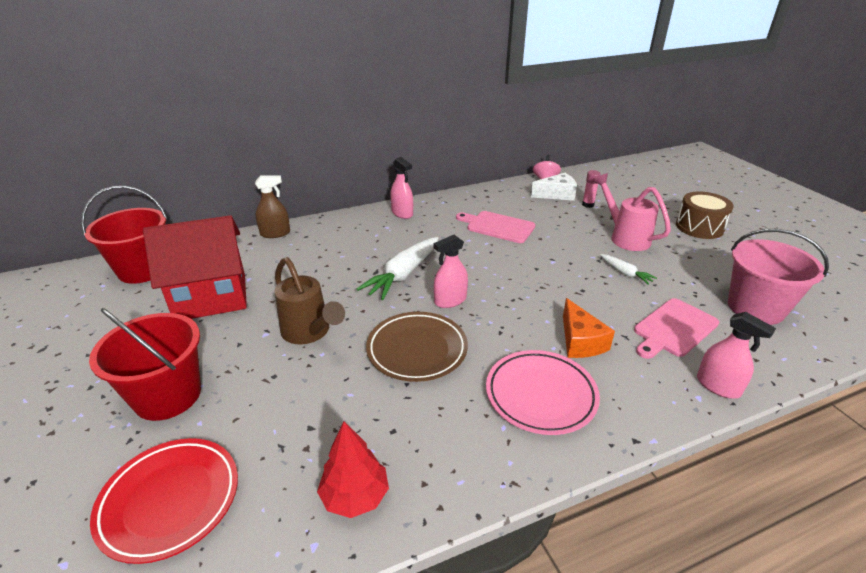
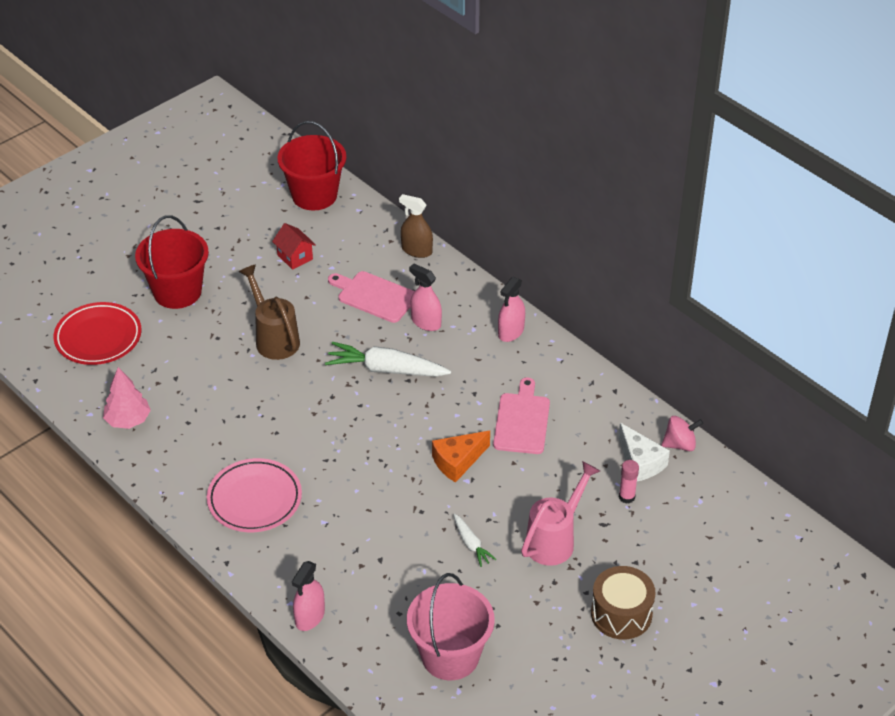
camera: 70 degrees right, 10 degrees up
red house [143,215,247,319] -> red house [272,223,316,270], size x0.43
brown spray bottle [255,176,290,238] -> brown spray bottle turned 150 degrees clockwise [399,194,433,258]
brown watering can [274,257,345,344] -> brown watering can turned 120 degrees clockwise [238,264,300,360]
red tree [317,421,389,518] -> pink tree [103,367,151,429]
brown plate [366,312,468,382] -> none
pink spray bottle [434,235,468,308] -> pink spray bottle moved to [409,264,442,331]
orange cheese [563,298,615,358] -> orange cheese moved to [432,431,490,483]
white carrot [600,254,657,285] -> white carrot turned 60 degrees counterclockwise [453,514,497,567]
pink cutting board [634,298,719,359] -> pink cutting board moved to [328,271,415,323]

